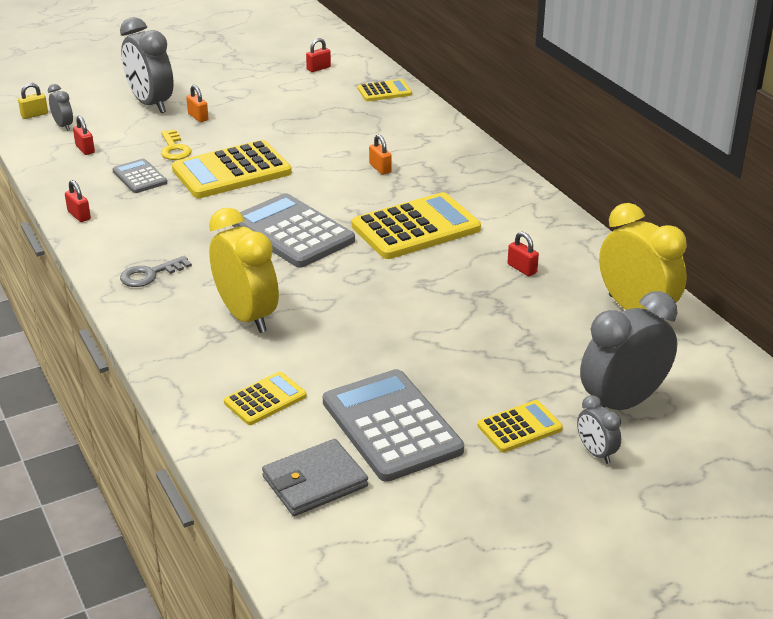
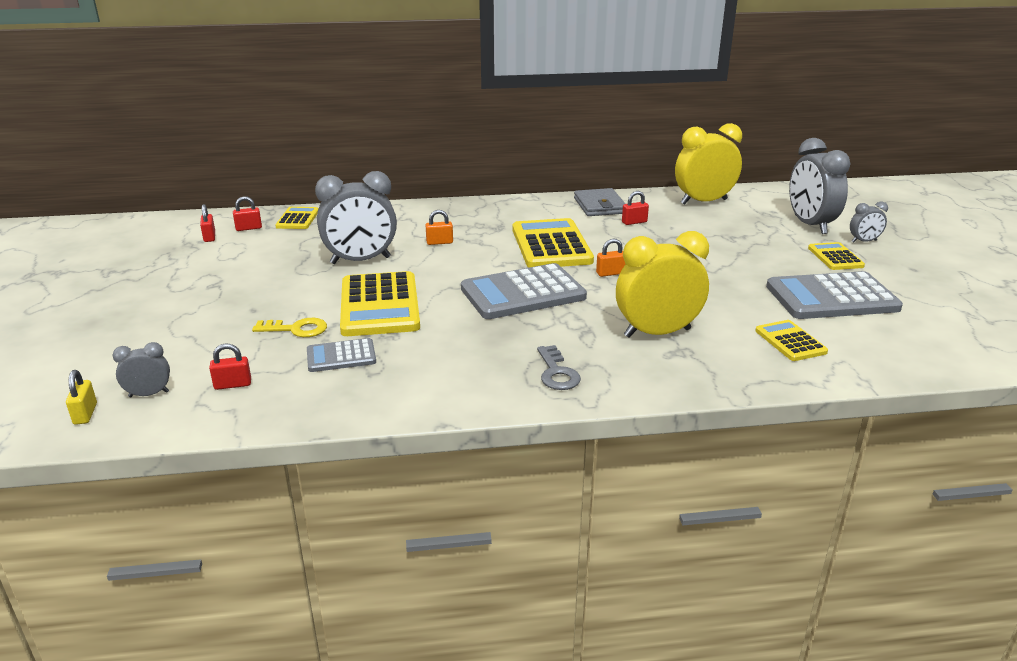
camera: 70 degrees left, 5 degrees down
red padlock [65,180,91,222] -> red padlock moved to [233,196,262,231]
grey clock [120,17,174,113] -> grey clock moved to [315,171,397,264]
orange padlock [186,85,209,122] -> orange padlock moved to [596,239,625,277]
grey wallet [262,439,368,516] -> grey wallet moved to [574,188,625,216]

